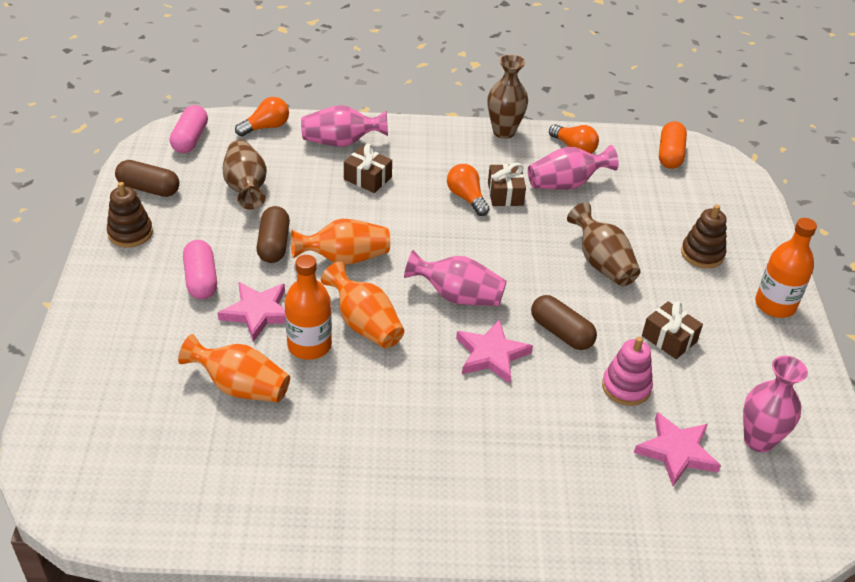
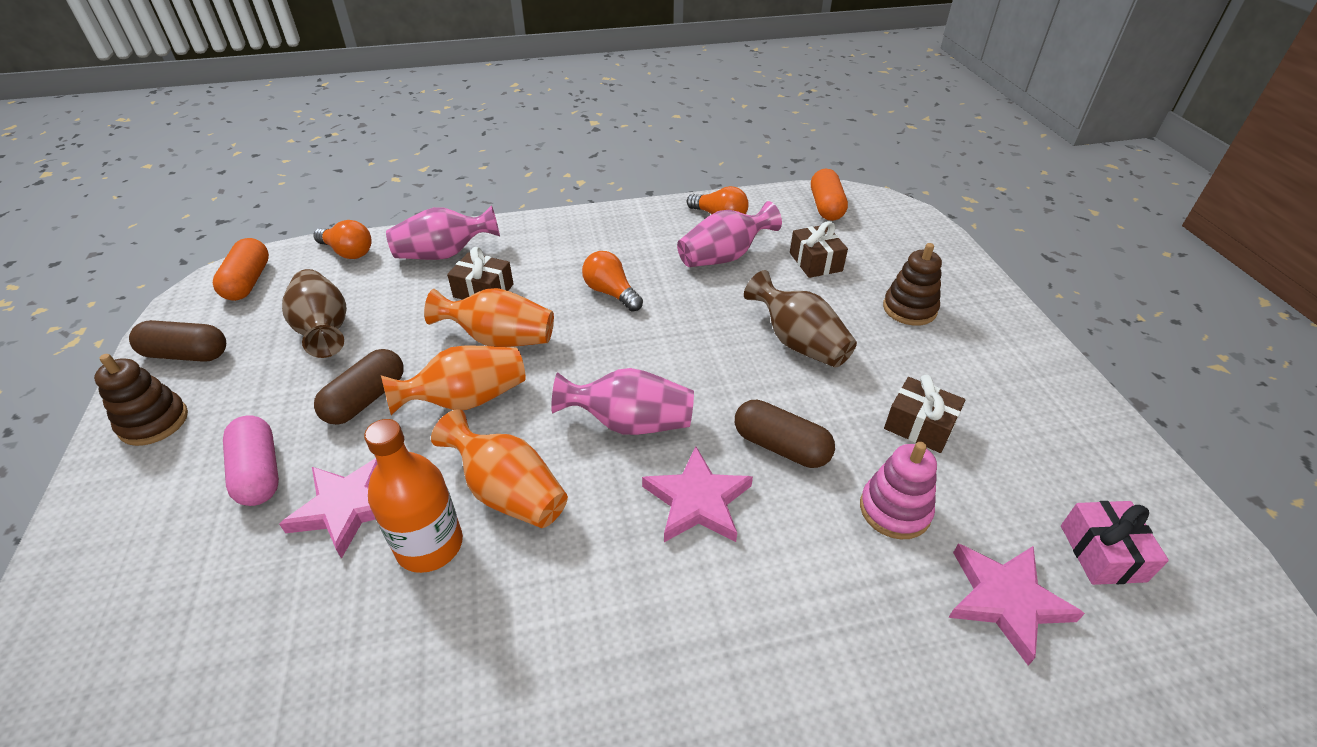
camera: 10 degrees left, 0 degrees up
pink capsule [170,105,208,153] -> orange capsule [213,238,269,301]
orange vase [178,334,290,402] -> orange vase moved to [424,288,554,347]
orange light bulb [235,97,289,136] -> orange light bulb turned 75 degrees clockwise [313,220,372,259]
brown capsule [257,206,290,263] -> brown capsule turned 45 degrees clockwise [314,349,404,425]
brown vase [488,55,528,139] -> none
brown gift [488,163,526,206] -> brown gift moved to [790,221,848,278]
pink vase [743,356,808,452] -> pink gift [1061,501,1169,585]
orange bottle [755,218,817,318] -> none

